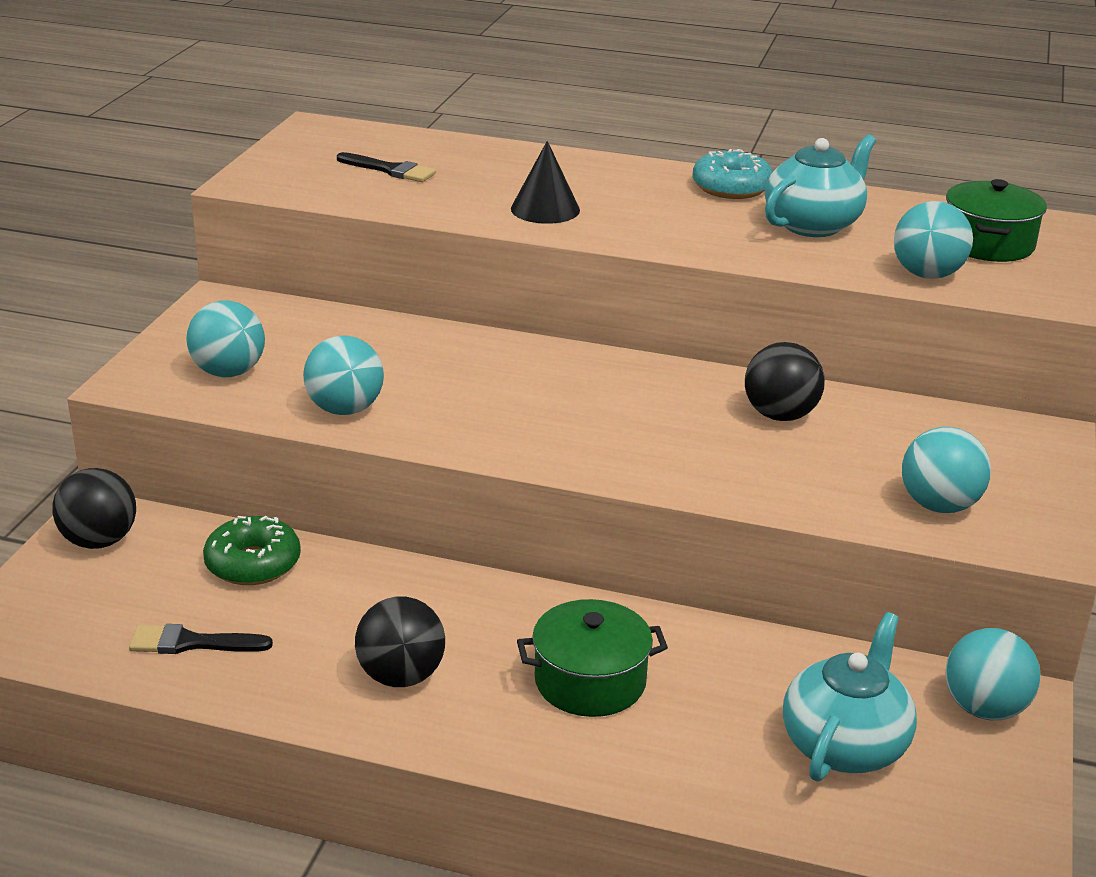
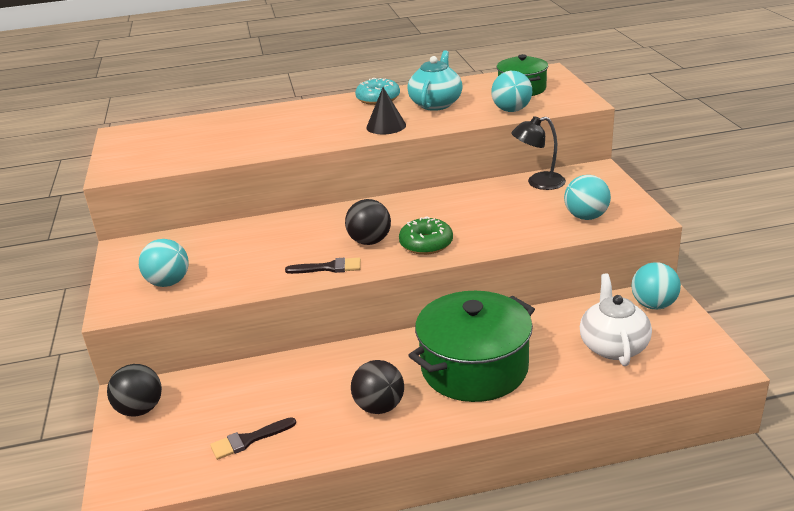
camera: 25 degrees left, 0 degrees up
green donut [203,516,301,585] -> green donut moved to [399,216,453,255]
turquoise ball [303,335,384,415] -> none
black brush [337,152,436,182] -> black brush moved to [285,258,361,274]
black cone [511,141,580,224] -> black cone moved to [366,87,406,134]
green pot [517,599,668,717] -> green pot [408,291,535,402], size x1.70
black ball [745,342,825,421] -> black ball moved to [345,199,391,245]
turquoise teapot [783,612,917,782] -> white teapot [580,274,652,366]
none -> black lamp [511,116,566,190]

